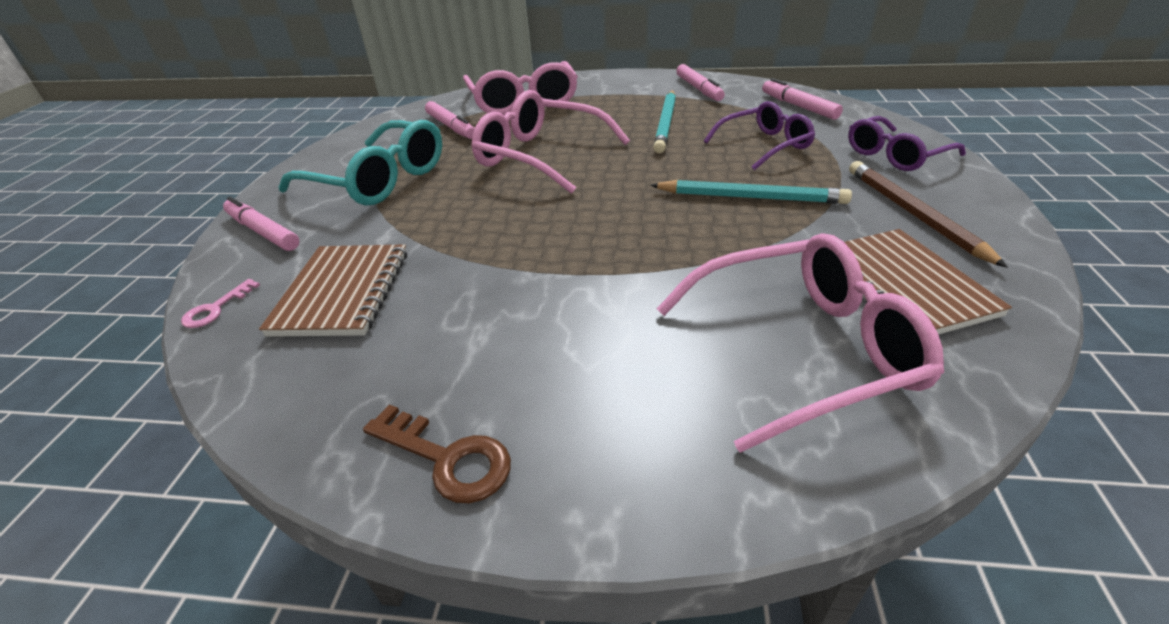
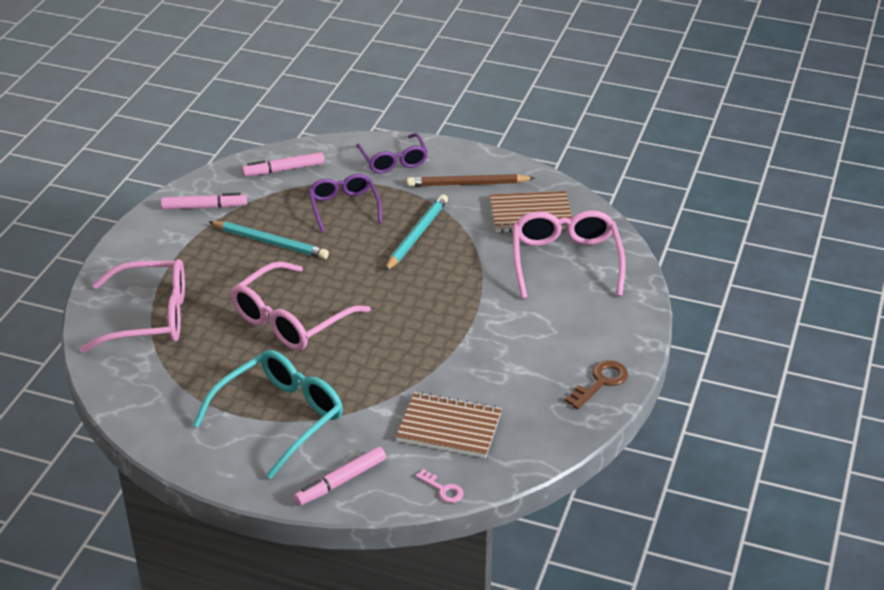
camera: 80 degrees left, 0 degrees up
pink marker [425,101,475,139] -> none

